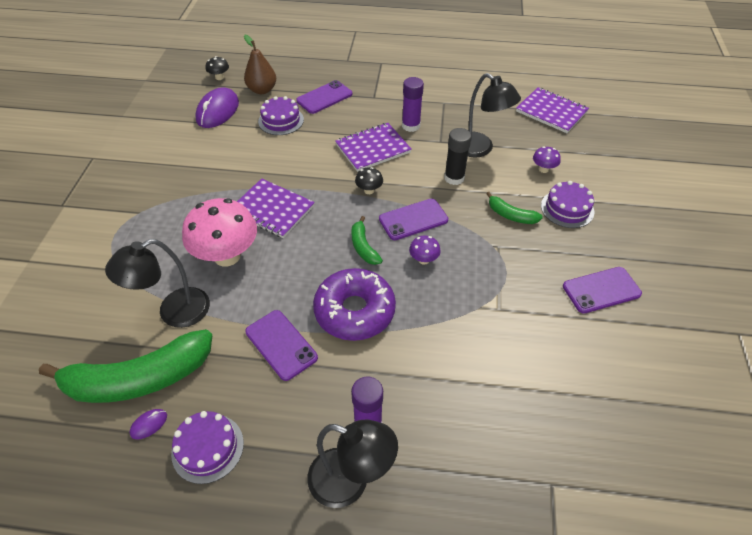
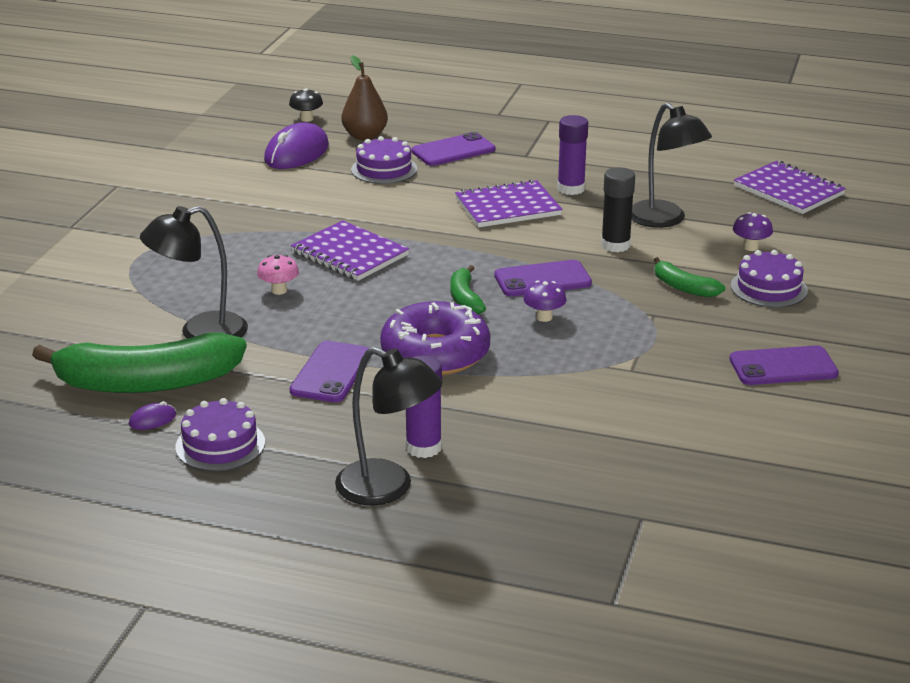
camera: 10 degrees right, 20 degrees down
pink mushroom [182,198,257,267] -> pink mushroom [257,255,299,295], size x0.43
purple phone [245,310,318,381] -> purple phone turned 45 degrees clockwise [290,341,370,402]
black mushroom [355,167,383,194] -> none

